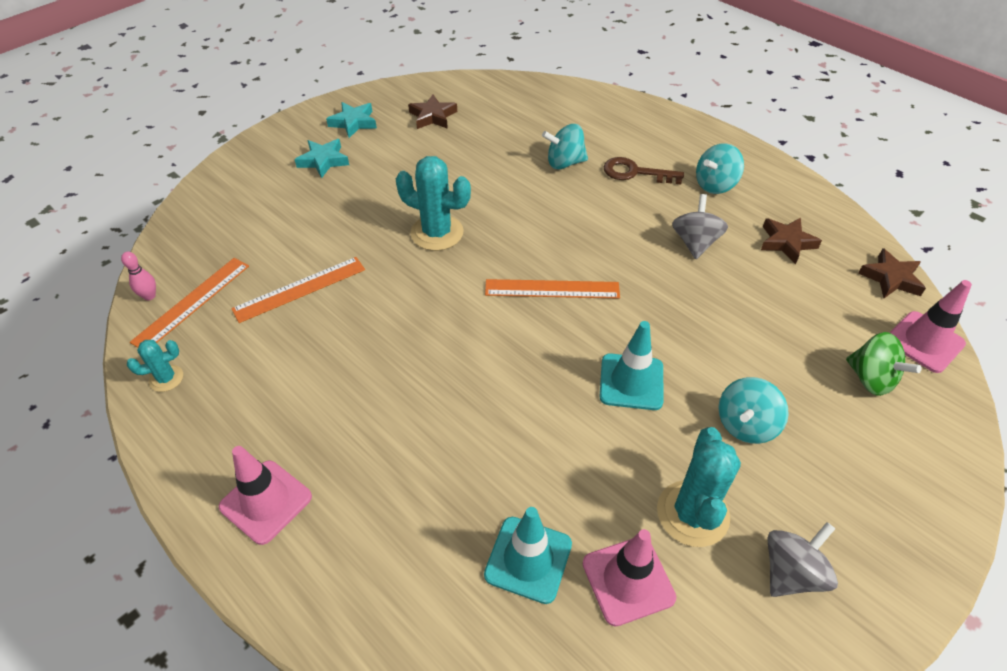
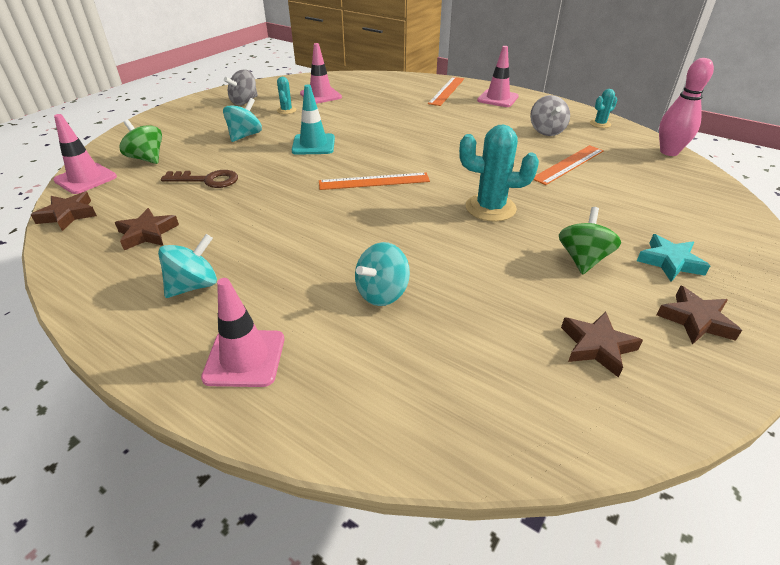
camera: 170 degrees right, 10 degrees down
pink bowling pin [121,252,156,300] -> pink bowling pin [659,58,714,156], size x2.03
orange ruler [130,258,249,348] -> orange ruler moved to [428,77,464,106]
turquoise star [326,102,377,138] -> brown star [657,285,742,345]
turquoise traffic cone [484,507,572,604] -> none
turquoise spinning top [542,124,588,170] -> turquoise spinning top turned 150 degrees clockwise [355,242,410,306]
brown key [603,157,684,185] -> brown key moved to [161,170,238,188]
turquoise cactus [657,427,741,547] -> turquoise cactus [277,77,296,114], size x0.53
grey spinning top [672,194,728,259] -> grey spinning top moved to [530,95,570,136]
none -> pink traffic cone [201,278,284,387]
none -> green spinning top [559,207,621,274]

